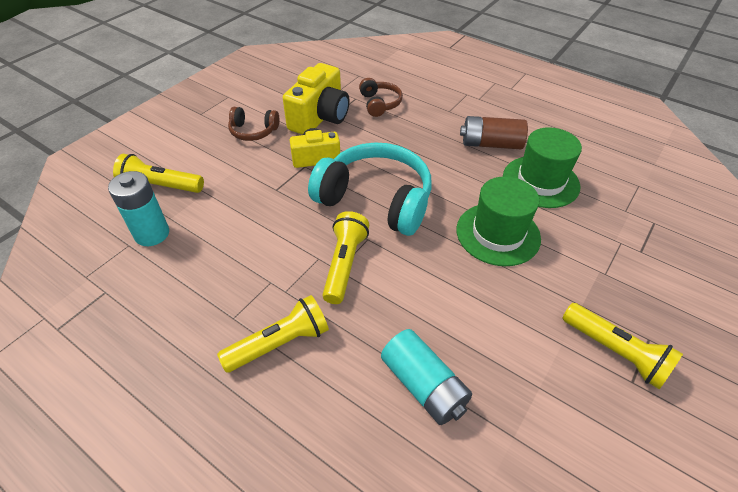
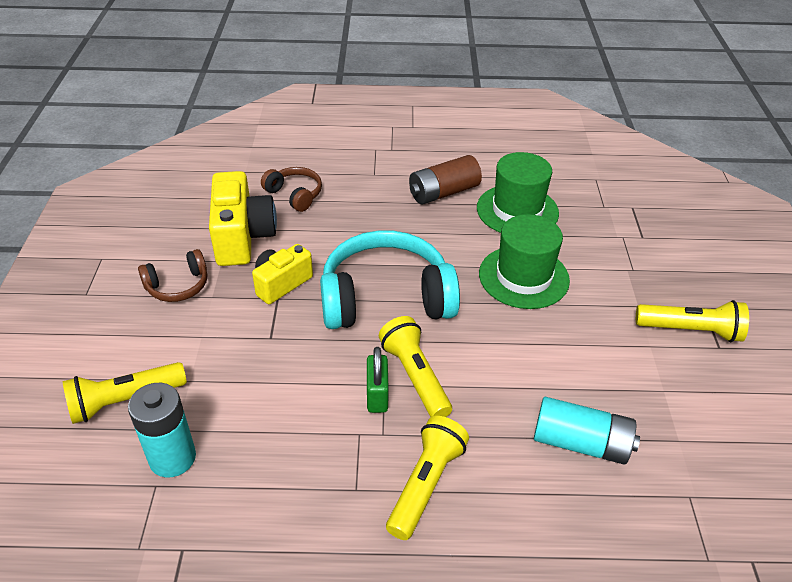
camera: 35 degrees left, 5 degrees down
none -> green padlock [367,347,389,413]

